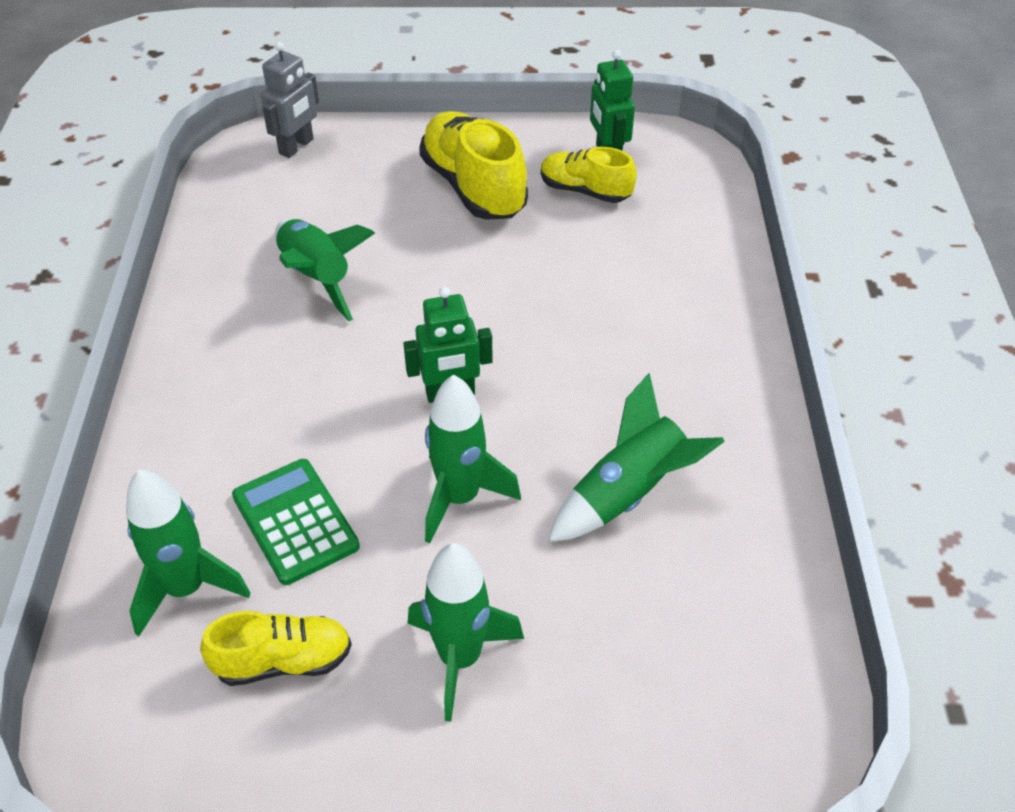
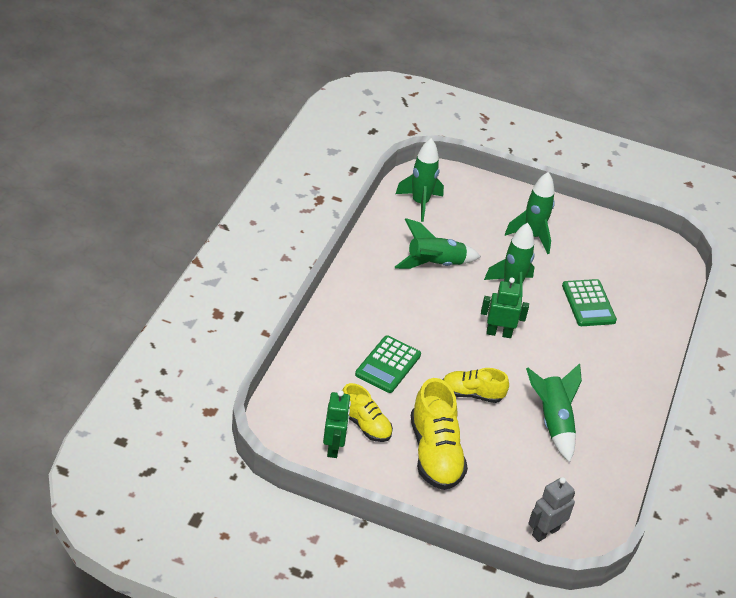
camera: 165 degrees left, 5 degrees down
green rocket [126,469,250,636] -> green rocket moved to [396,138,444,222]
yellow shoe [200,611,352,686] -> yellow shoe moved to [443,368,509,403]
none -> green calculator [355,335,421,393]

